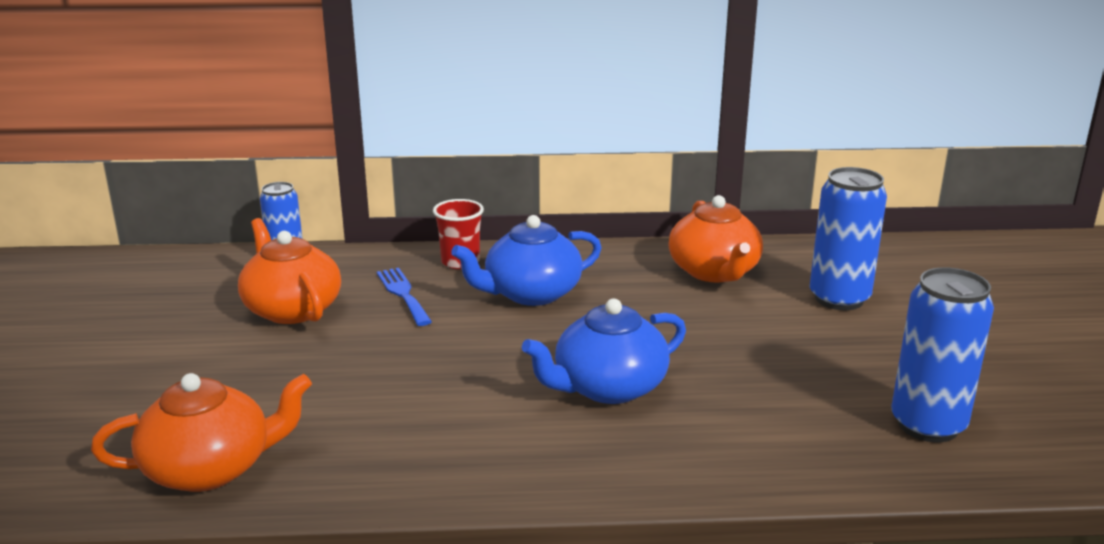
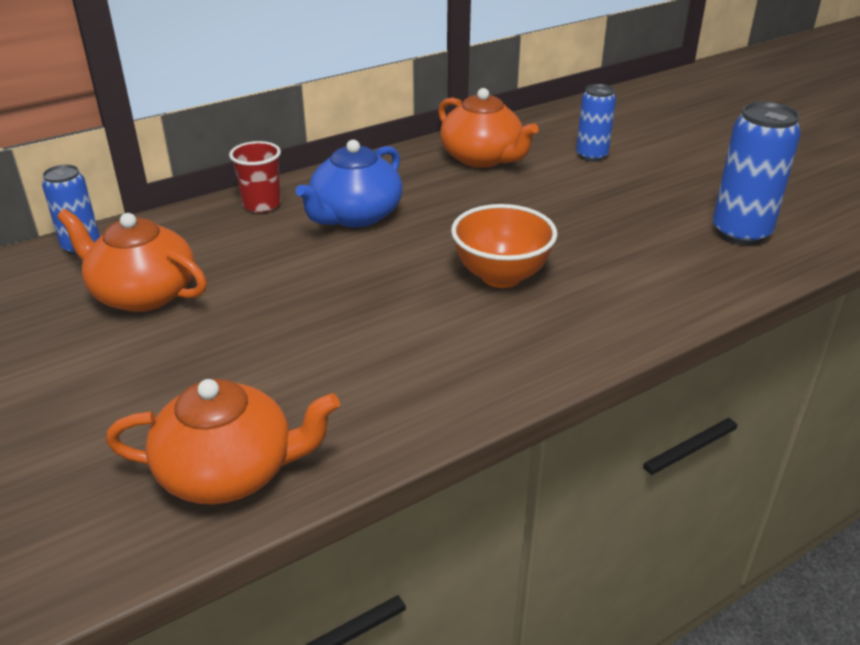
camera: 30 degrees left, 10 degrees up
orange teapot [91,373,312,492] -> orange teapot turned 45 degrees clockwise [106,379,340,504]
blue fork [377,268,432,326] -> none
blue teapot [522,299,686,404] -> orange bowl [451,204,557,288]
blue can [810,167,887,310] -> blue can [576,84,616,162], size x0.63

